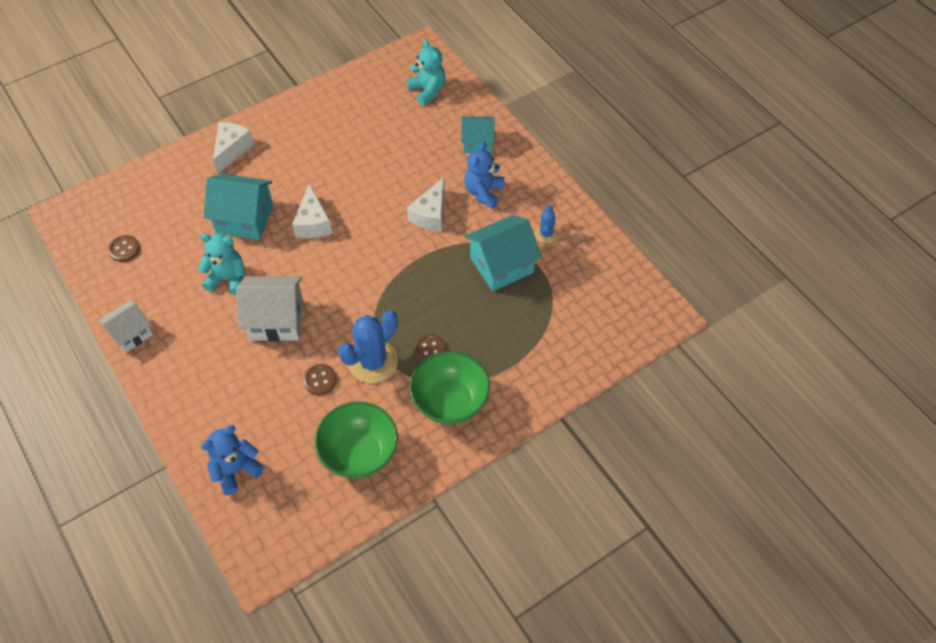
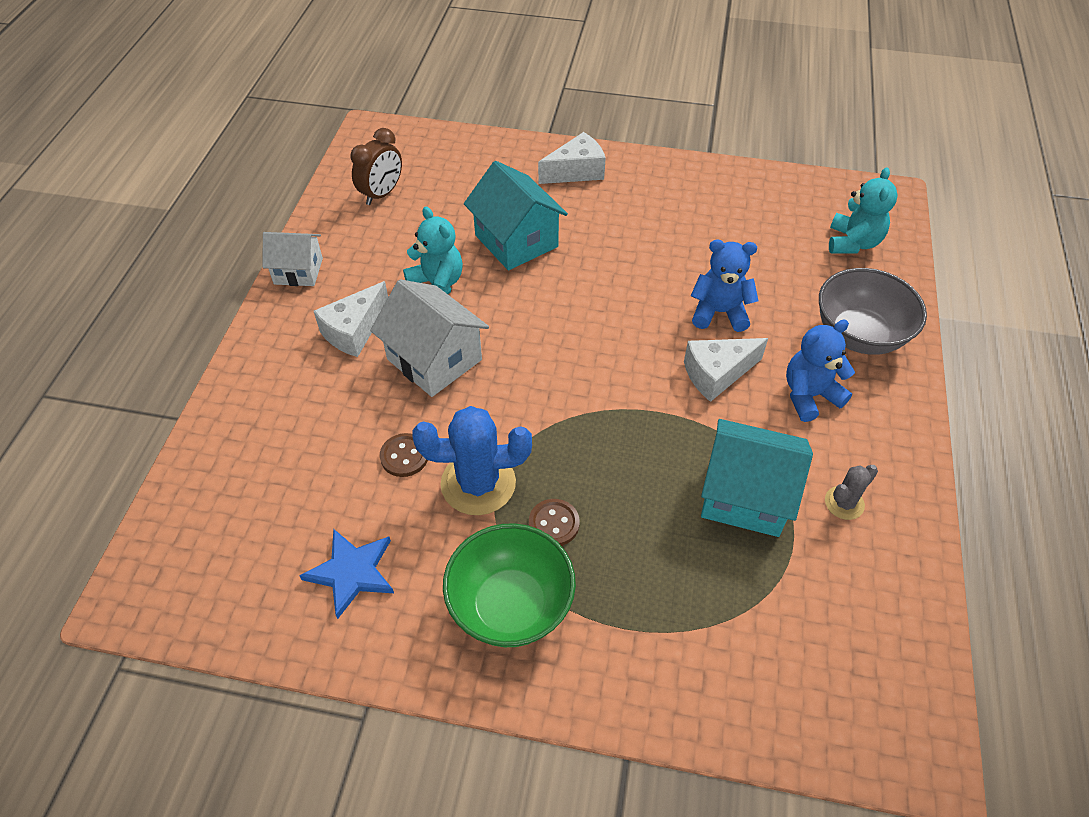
camera: 45 degrees right, 5 degrees down
brown button [108,235,140,262] -> brown clock [351,128,402,205]
blue teddy bear [201,425,264,495] -> blue teddy bear moved to [691,240,759,332]
white cheese [292,184,332,238] -> white cheese moved to [314,281,388,357]
green bowl [315,402,398,479] -> blue star [299,529,394,619]
turquoise house [461,117,495,153] -> grey bowl [819,268,927,355]
blue cactus [535,205,558,243] -> grey cactus [825,465,878,520]

